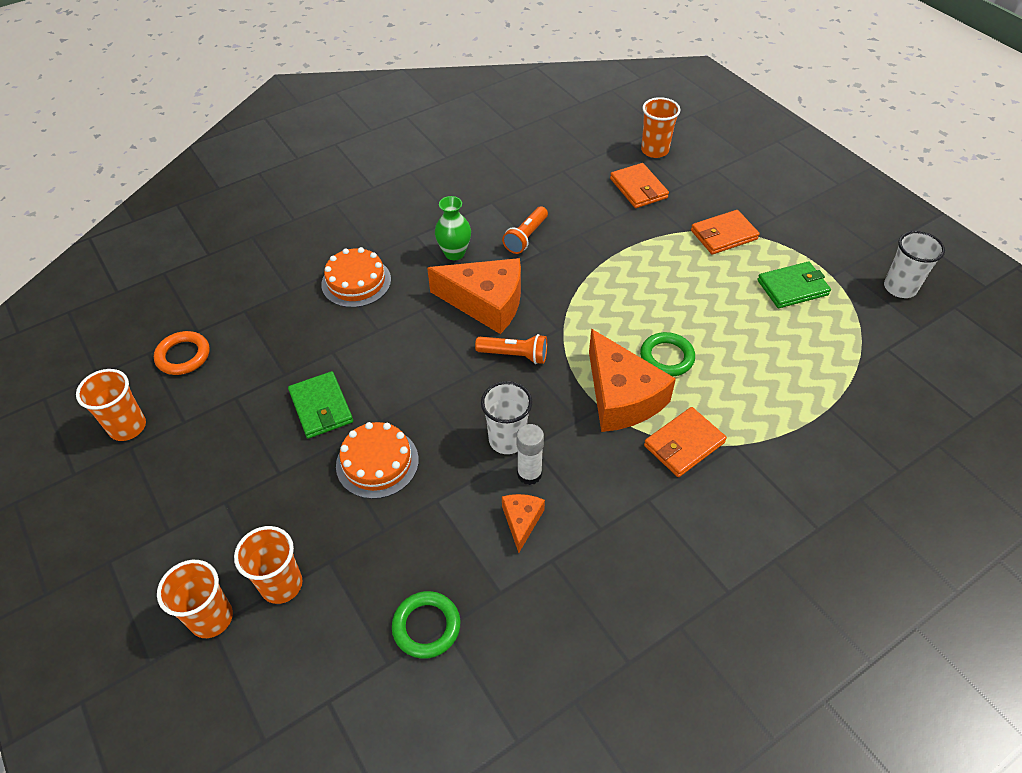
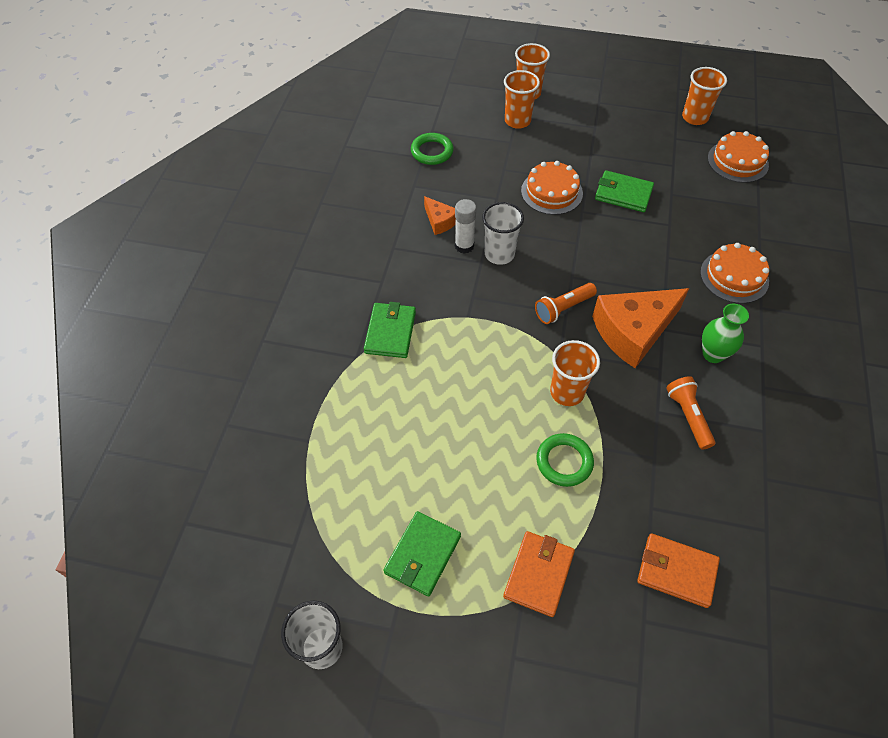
camera: 135 degrees right, 5 degrees up
orange ring [154,331,210,375] -> orange cake [708,131,769,183]
orange cheese [589,329,676,432] -> none
green ring [640,332,695,377] -> green ring moved to [536,433,594,487]
orange cup [641,97,680,158] -> orange cup moved to [550,340,600,406]
orange wallet [644,407,727,477] -> green wallet [364,302,416,358]

